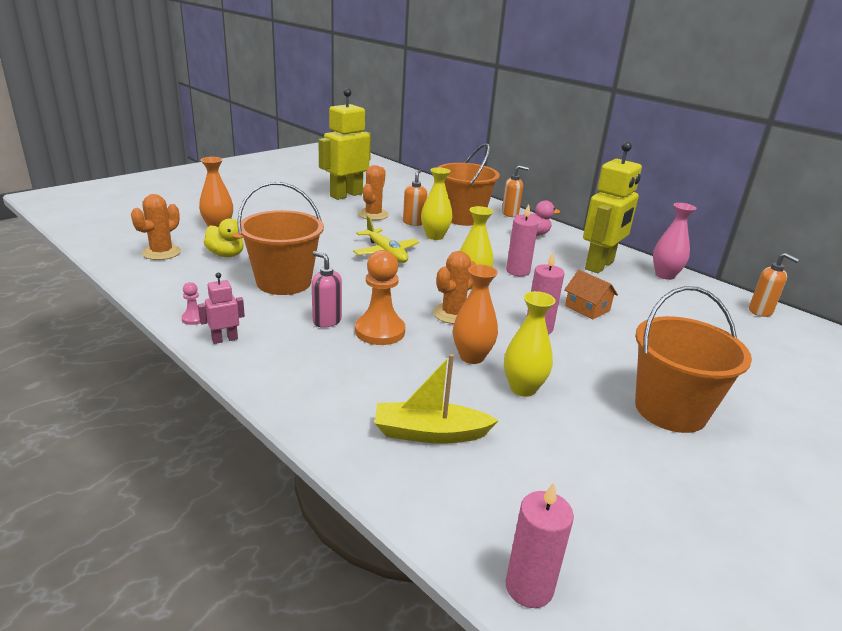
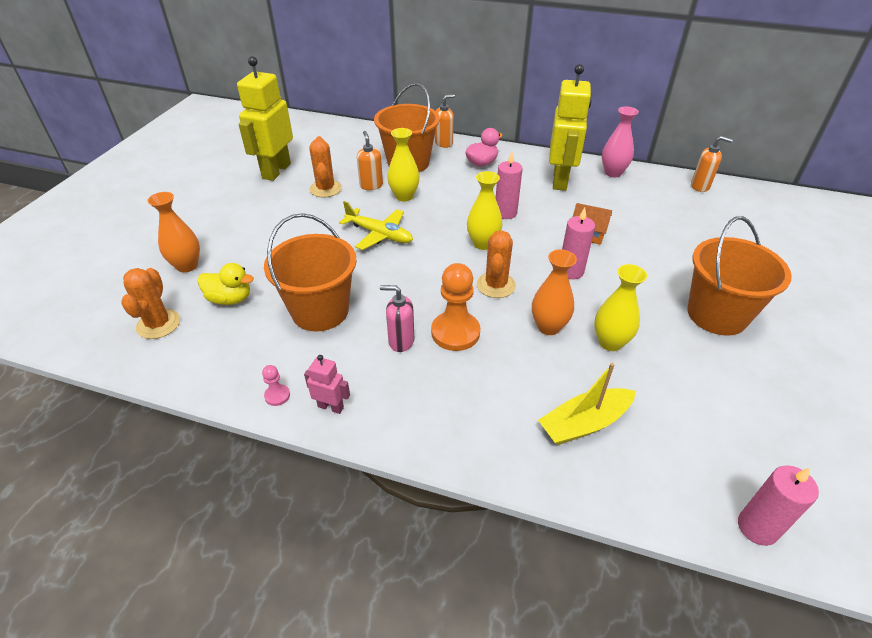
camera: 25 degrees left, 15 degrees up
pink robot [198,273,245,344] -> pink robot turned 75 degrees clockwise [304,355,350,414]

